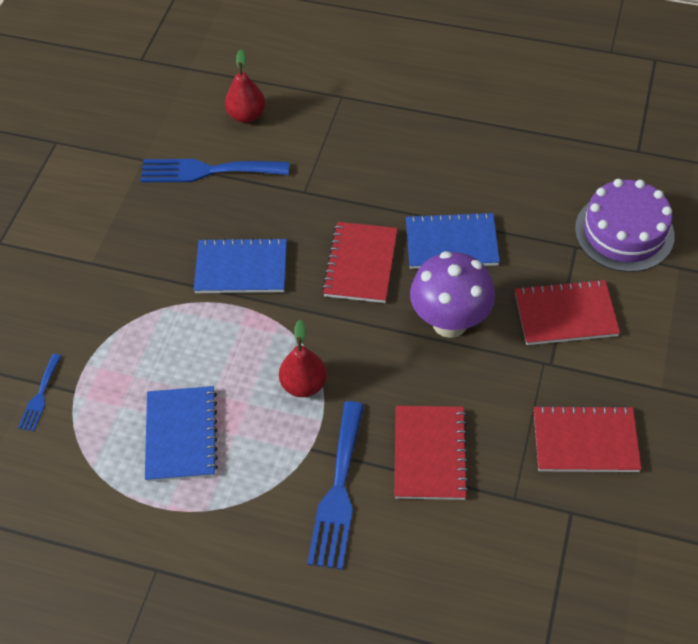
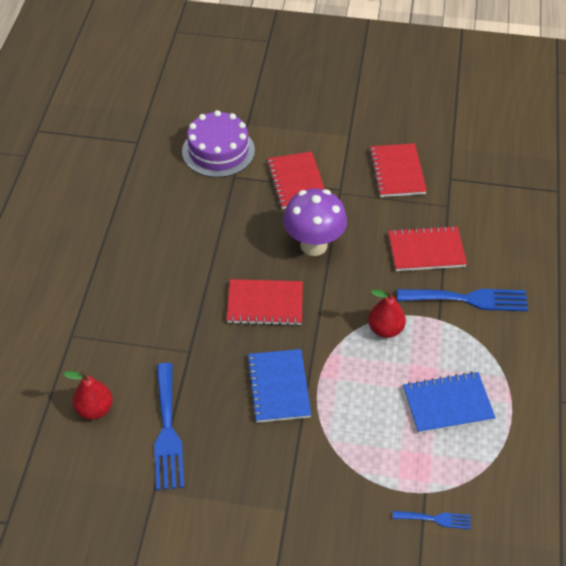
camera: 100 degrees left, 5 degrees down
blue notebook [406,212,500,269] -> none

